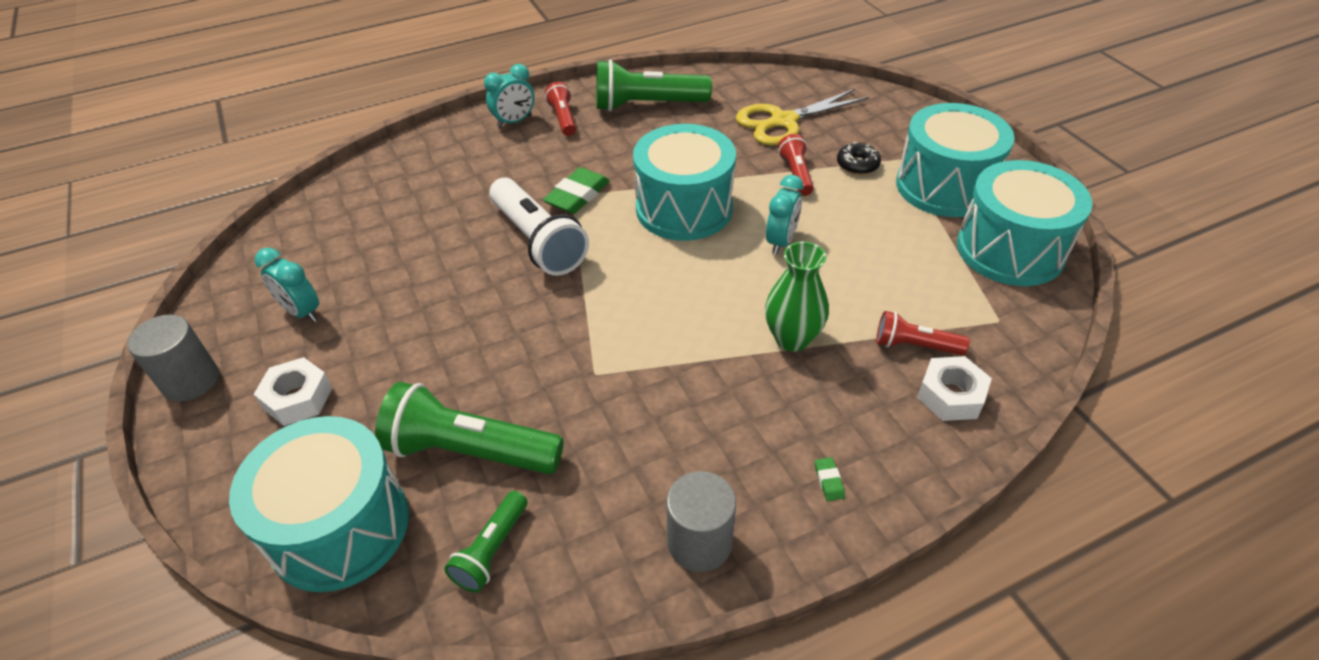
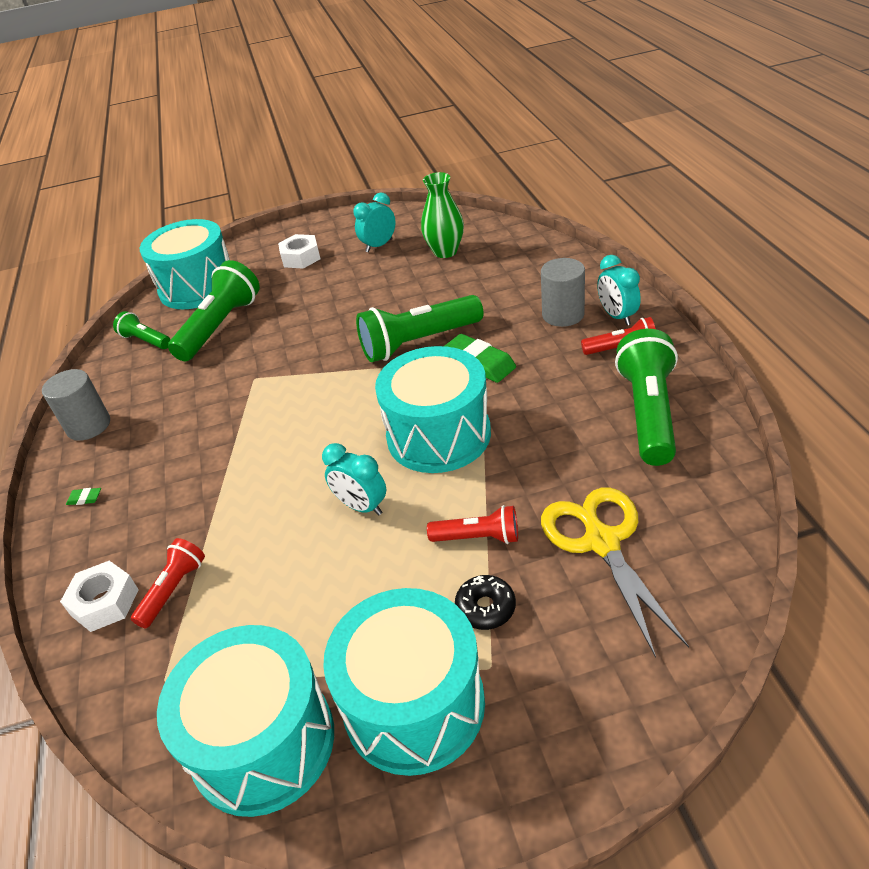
camera: 105 degrees right, 5 degrees down
grey cylinder [127,315,219,402] -> grey cylinder moved to [541,258,585,327]
white flashlight [489,178,589,276] -> green flashlight [356,295,484,362]
green vase [765,242,829,352] -> green vase moved to [421,172,464,258]

